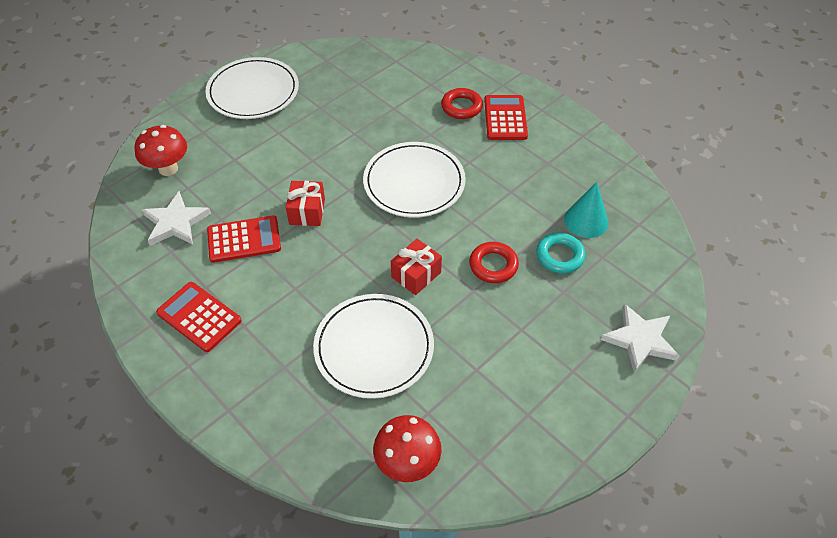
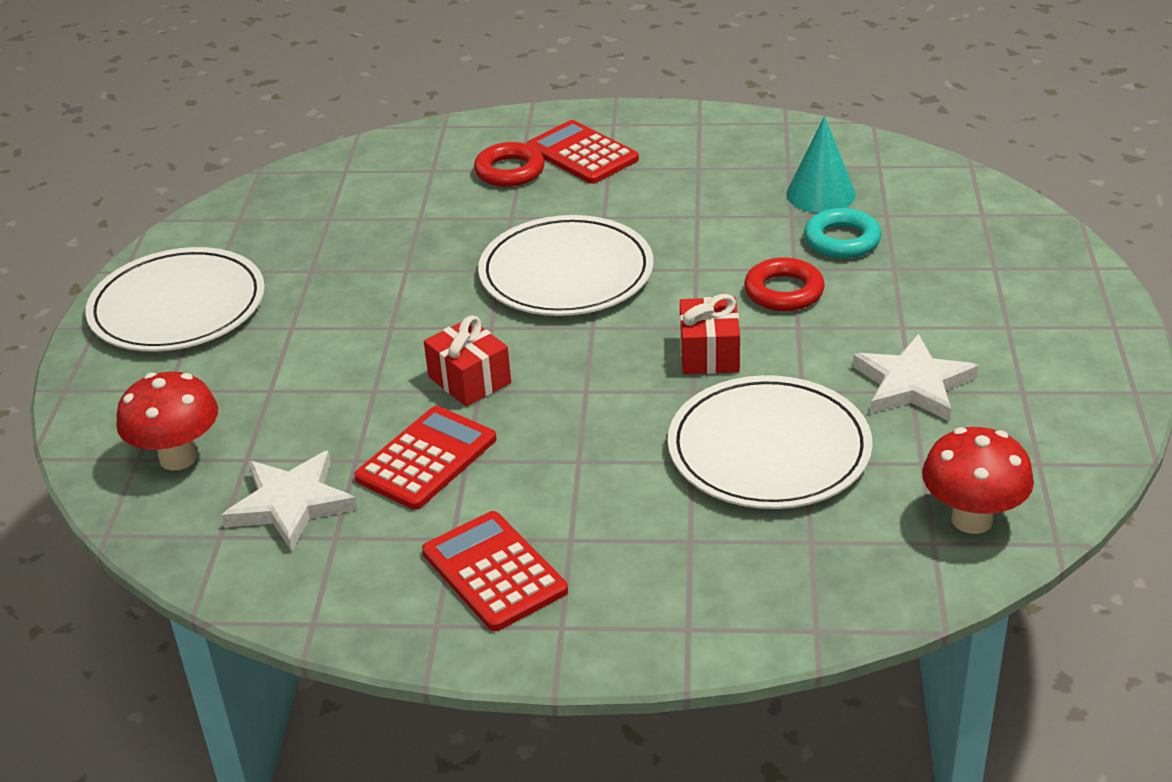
camera: 40 degrees left, 15 degrees down
red calculator [156,282,242,352] -> red calculator turned 60 degrees clockwise [422,511,568,631]
white star [601,303,680,373] -> white star moved to [853,334,979,421]

